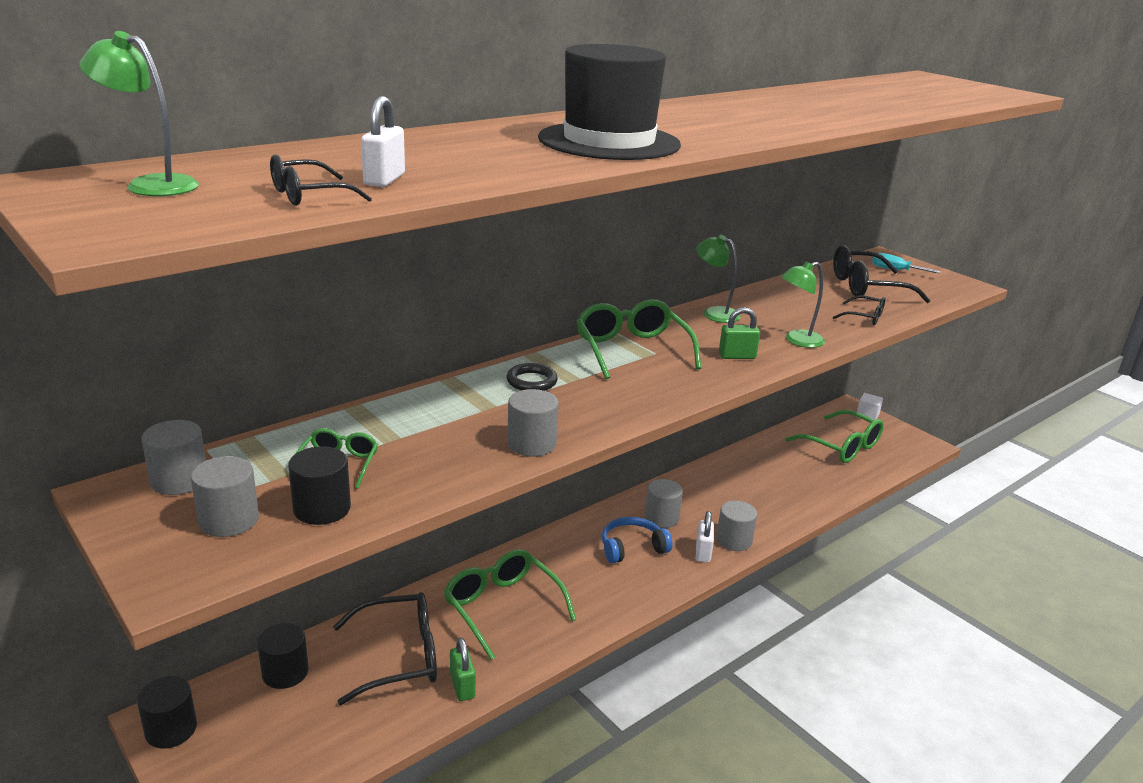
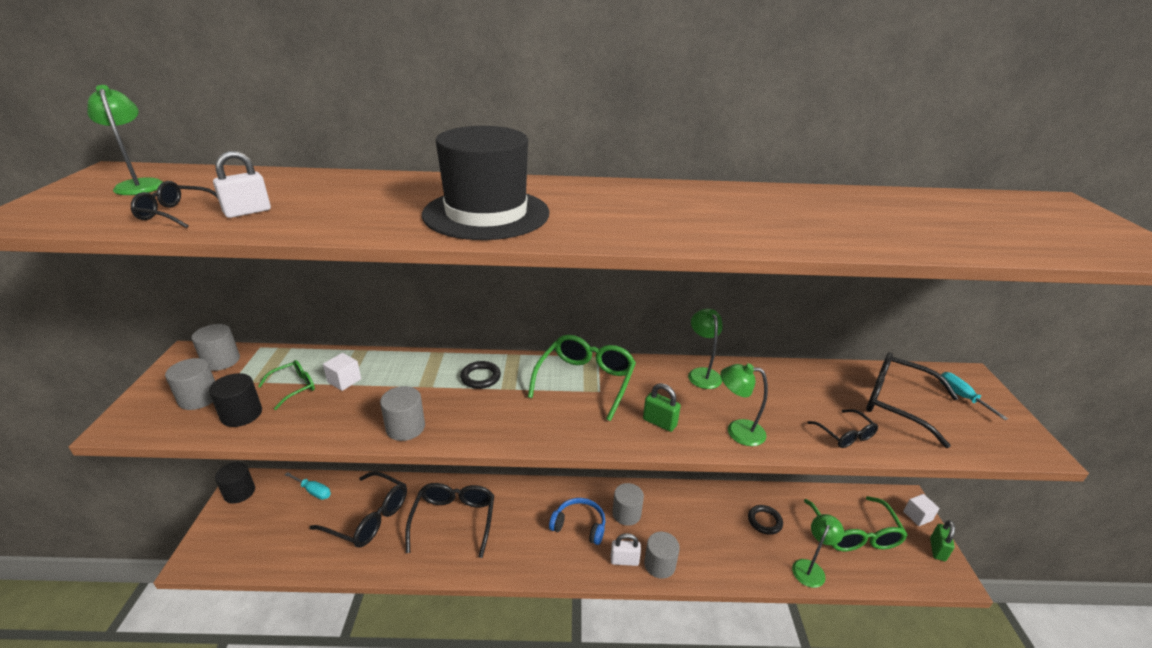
camera: 40 degrees right, 5 degrees up
black cylinder [257,623,309,689] -> turquoise screwdriver [285,472,331,500]
green glasses [444,549,576,660] -> black glasses [405,483,494,558]
green padlock [450,638,476,701] -> green padlock moved to [930,520,955,561]
white padlock [696,511,714,563] -> white padlock turned 45 degrees clockwise [611,533,641,566]
none -> white cube [323,353,361,391]
none -> black ring [748,505,783,535]
none -> green lamp [792,514,844,588]

